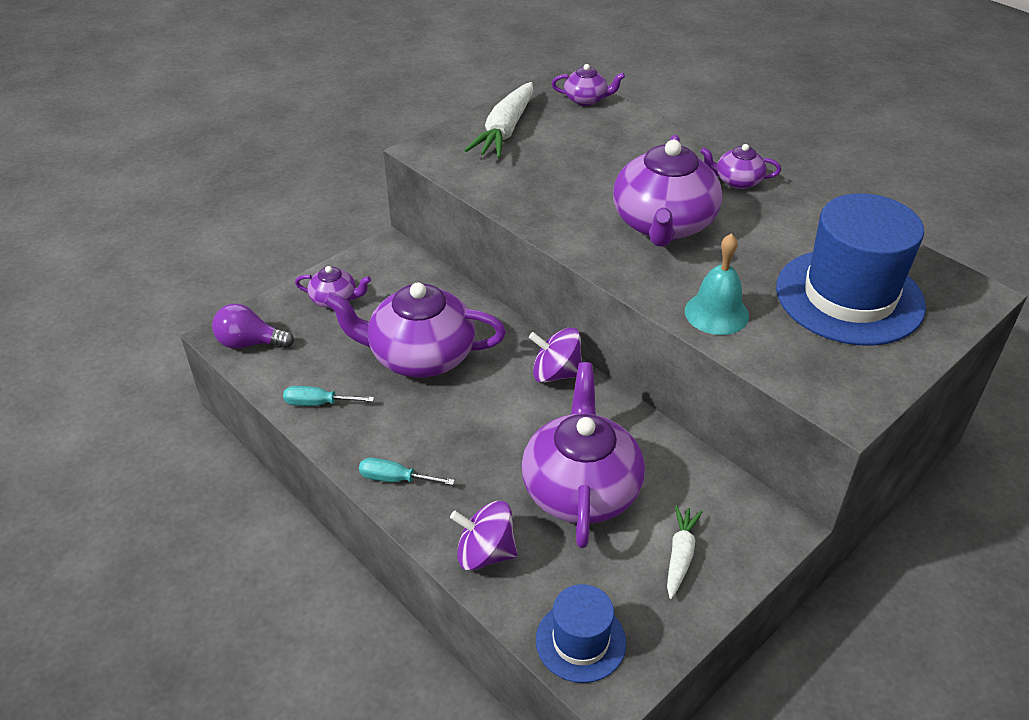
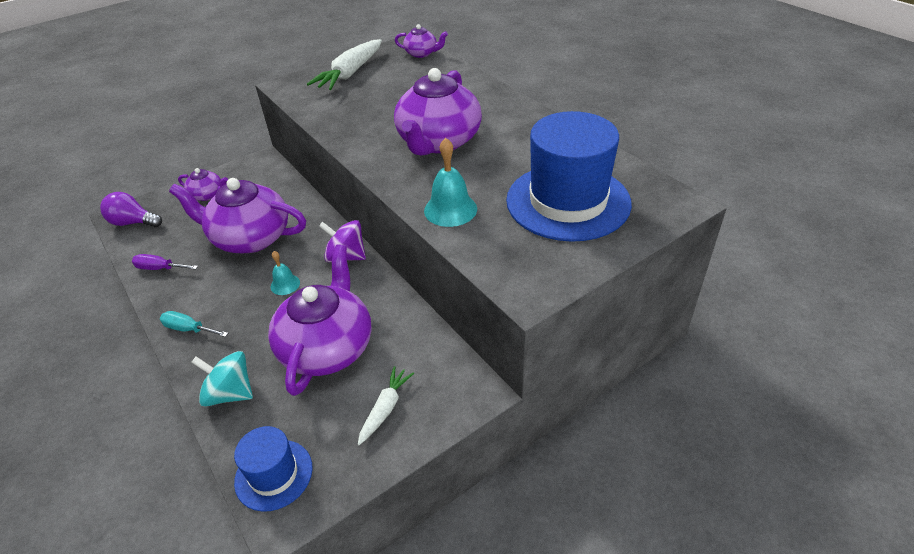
camera: 10 degrees right, 0 degrees up
turquoise screwdriver [283,386,374,406] -> purple screwdriver [132,254,198,270]
purple spinning top [450,501,518,571] -> turquoise spinning top [191,351,253,407]
purple teapot [700,144,781,189] -> none
none -> turquoise bell [271,251,300,295]

